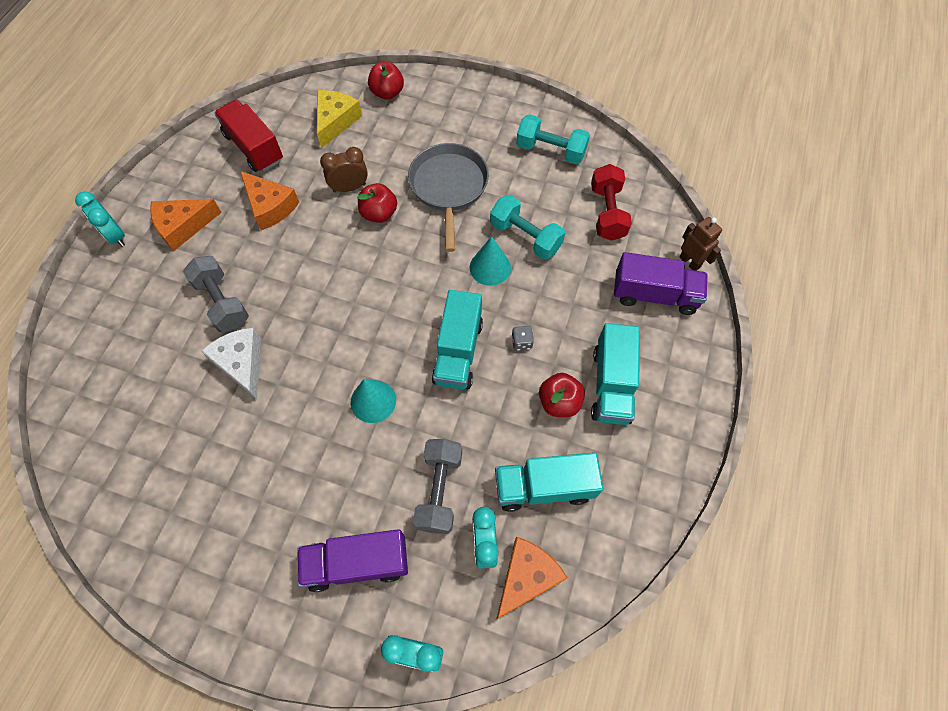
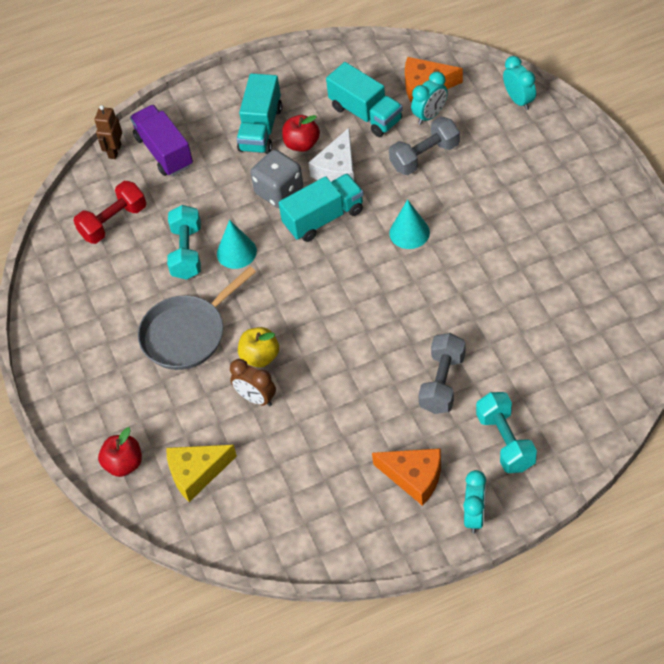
camera: 125 degrees left, 10 degrees down
white cheese [201,328,261,399] -> white cheese moved to [308,128,354,182]
red truck [214,100,283,172] -> none
orange cheese [240,171,299,230] -> none
purple truck [297,529,408,592] -> none
red apple [357,183,397,223] -> yellow apple [238,327,279,368]
grey dice [511,326,534,351] -> grey dice [250,150,303,208], size x2.25
turquoise dumbbell [516,114,590,165] -> turquoise dumbbell moved to [476,392,537,473]
turquoise truck [591,323,640,425] -> turquoise truck turned 135 degrees clockwise [237,73,282,154]

